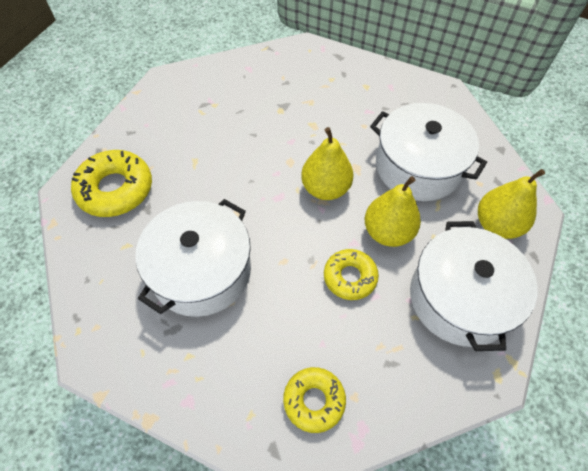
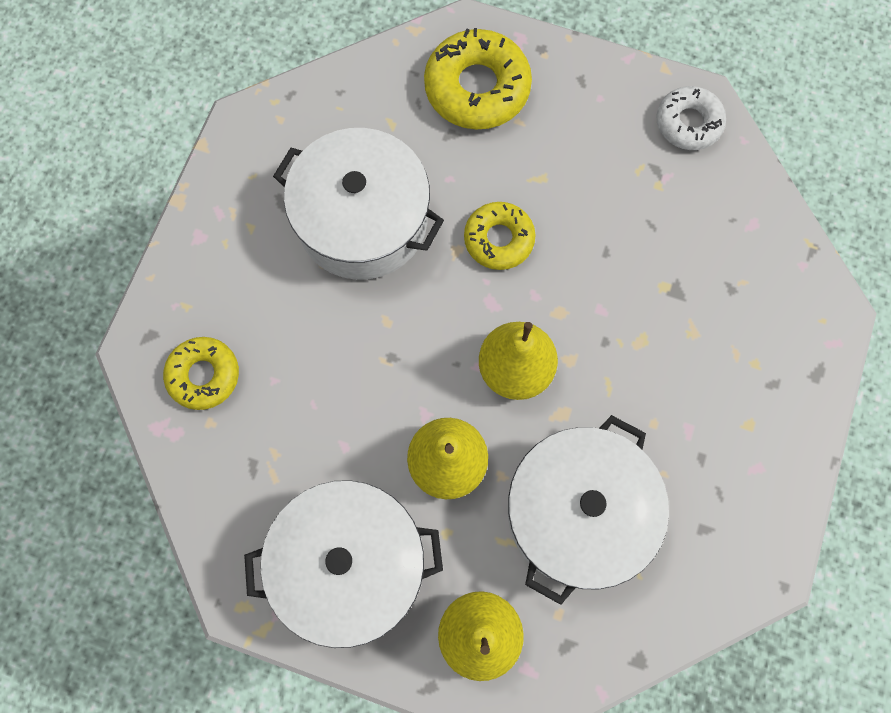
camera: 85 degrees right, 15 degrees up
yellow donut [324,249,379,300] -> yellow donut moved to [464,202,536,270]
none -> white donut [656,86,726,150]

